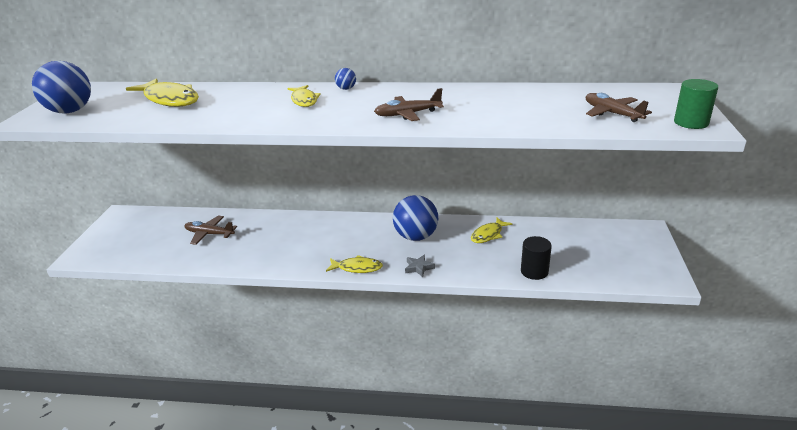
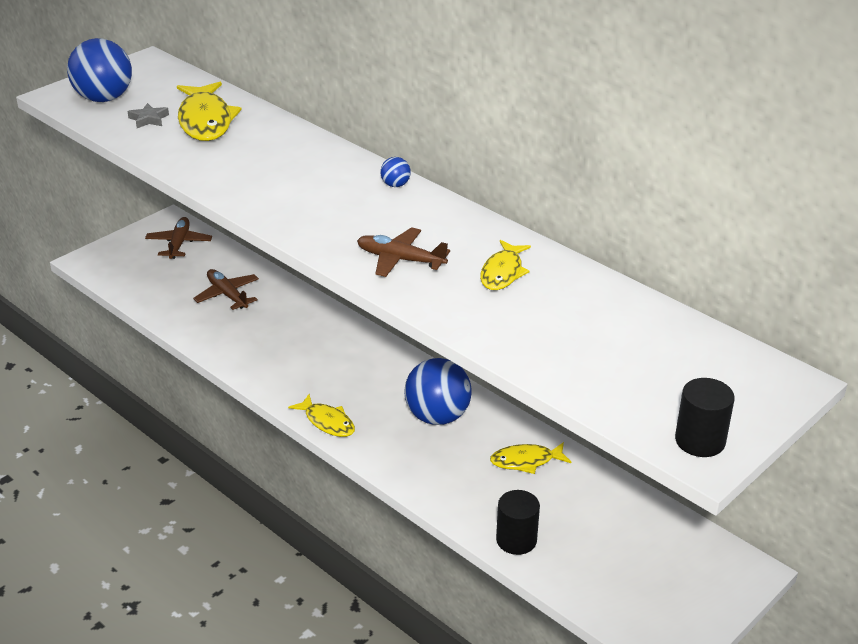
camera: 35 degrees right, 5 degrees up
yellow fish [287,85,321,107] -> yellow fish moved to [480,240,531,290]
grey star [405,255,435,277] -> grey star moved to [127,103,169,128]
brown plane [586,93,652,122] -> brown plane moved to [145,217,212,259]
green cylinder [674,79,718,129] -> black cylinder [675,378,735,457]

